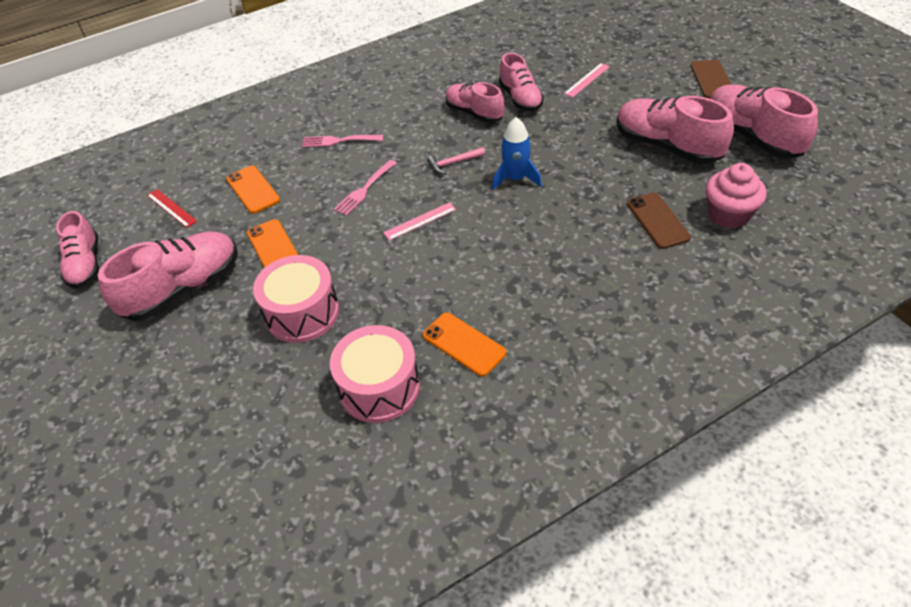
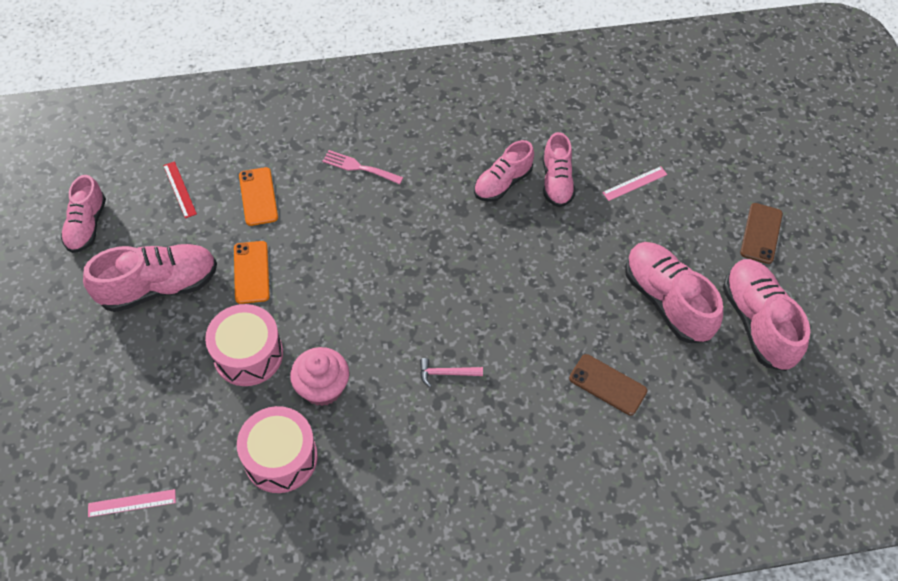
camera: 15 degrees right, 10 degrees up
pink fork [334,160,397,216] -> none
pink ruler [383,202,456,241] -> pink ruler moved to [88,489,176,517]
orange phone [423,313,506,376] -> none
pink hammer [427,147,485,174] -> pink hammer moved to [420,358,483,387]
pink shoe [446,82,504,122] -> pink shoe turned 105 degrees counterclockwise [474,140,534,202]
blue rocket [492,117,542,190] -> none
brown phone [627,193,691,249] -> brown phone turned 60 degrees counterclockwise [569,354,647,415]
pink cupcake [706,163,766,229] -> pink cupcake moved to [290,347,349,406]

